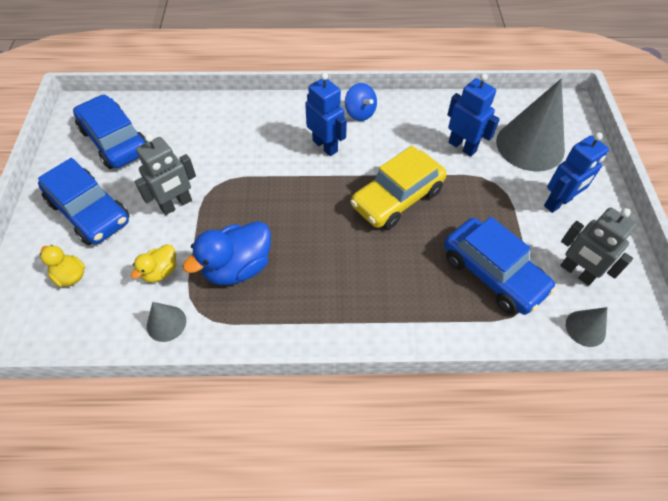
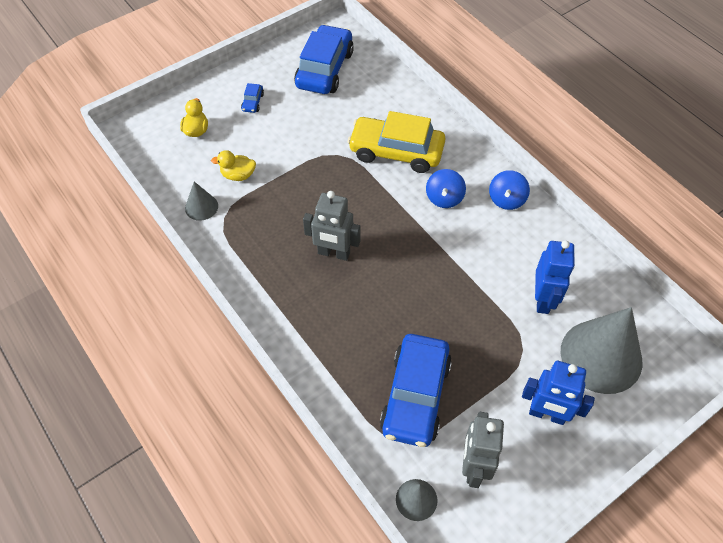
camera: 55 degrees right, 0 degrees up
blue car [38,158,129,245] -> blue car [241,83,264,113], size x0.40
grey robot [134,134,196,215] -> grey robot moved to [303,191,360,261]
blue duck [183,221,271,285] -> none
blue robot [305,72,347,156] -> blue spinning top [426,169,466,208]
yellow car [350,146,447,230] -> yellow car moved to [348,111,445,173]

